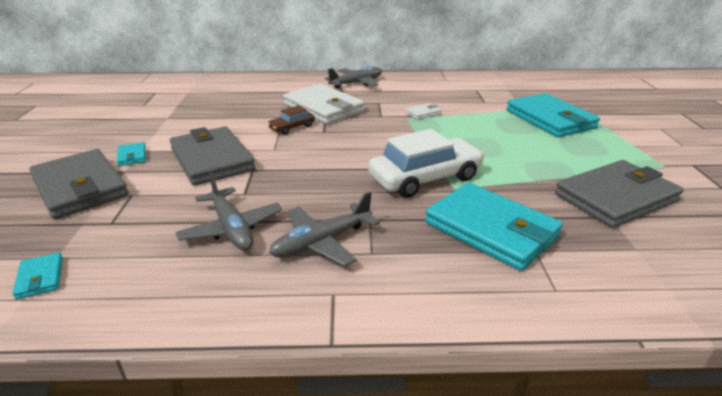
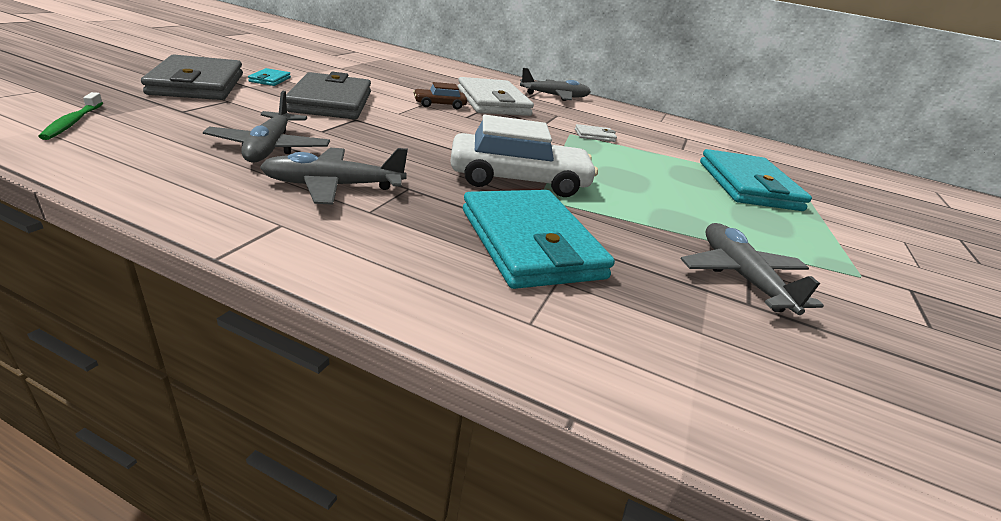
camera: 20 degrees right, 0 degrees up
turquoise wallet [12,252,63,300] -> green toothbrush [38,92,103,140]
grey wallet [555,160,684,228] -> grey plane [681,223,824,315]

